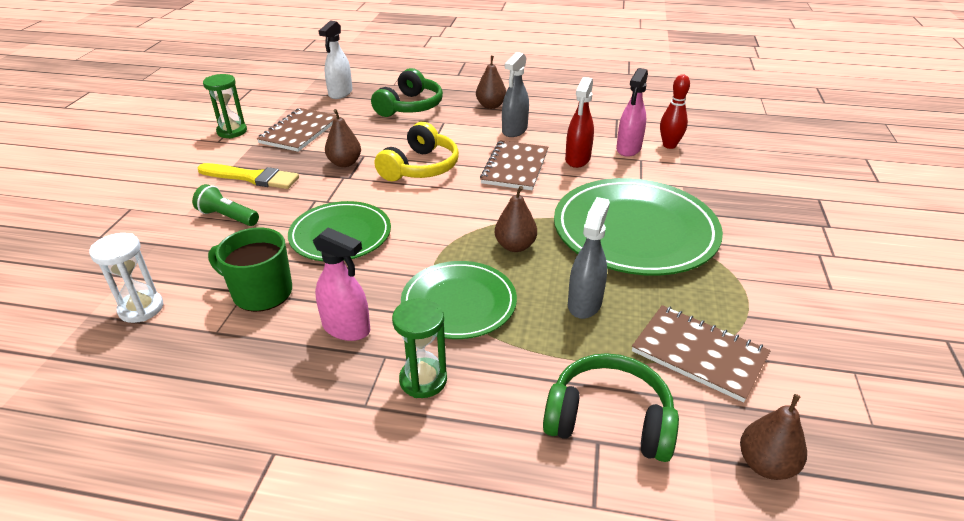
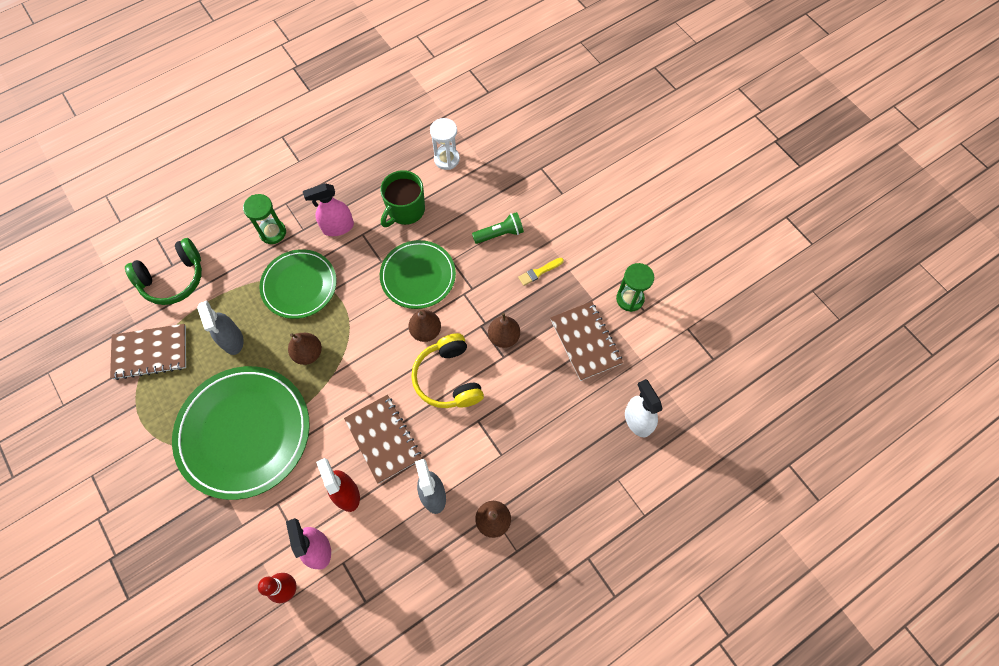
camera: 135 degrees right, 30 degrees up
yellow brush [197,163,299,189] -> yellow brush [518,258,564,286], size x0.55
green mug [208,228,292,312] -> green mug turned 150 degrees clockwise [380,170,425,227]
green headphones [371,68,443,117] -> none
brown pear [740,394,807,480] -> brown pear moved to [408,310,441,342]

